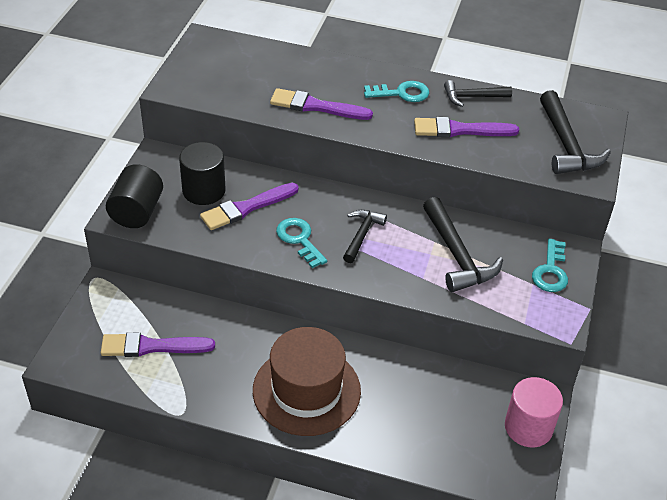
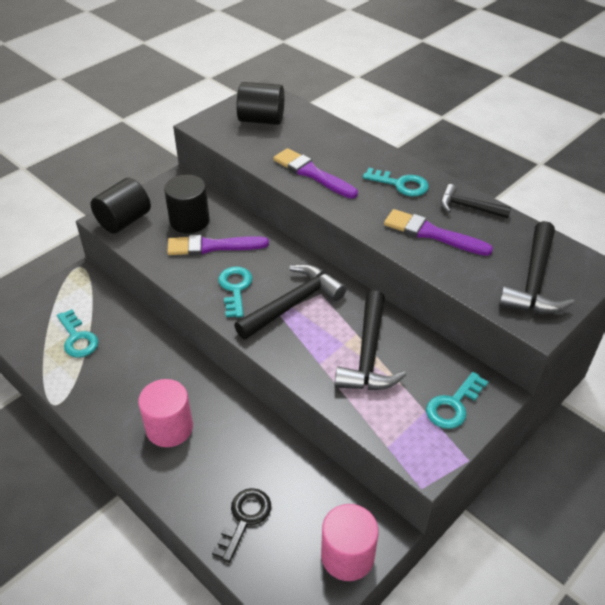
camera: 30 degrees right, 0 degrees up
purple brush [101,332,215,357] -> turquoise key [57,309,98,358]
brown hat [253,327,361,436] -> pink cylinder [138,379,193,447]
black hammer [343,210,387,263] -> black hammer [234,264,347,340], size x1.63
none -> black key [212,488,271,563]
none -> black cylinder [236,82,284,125]

